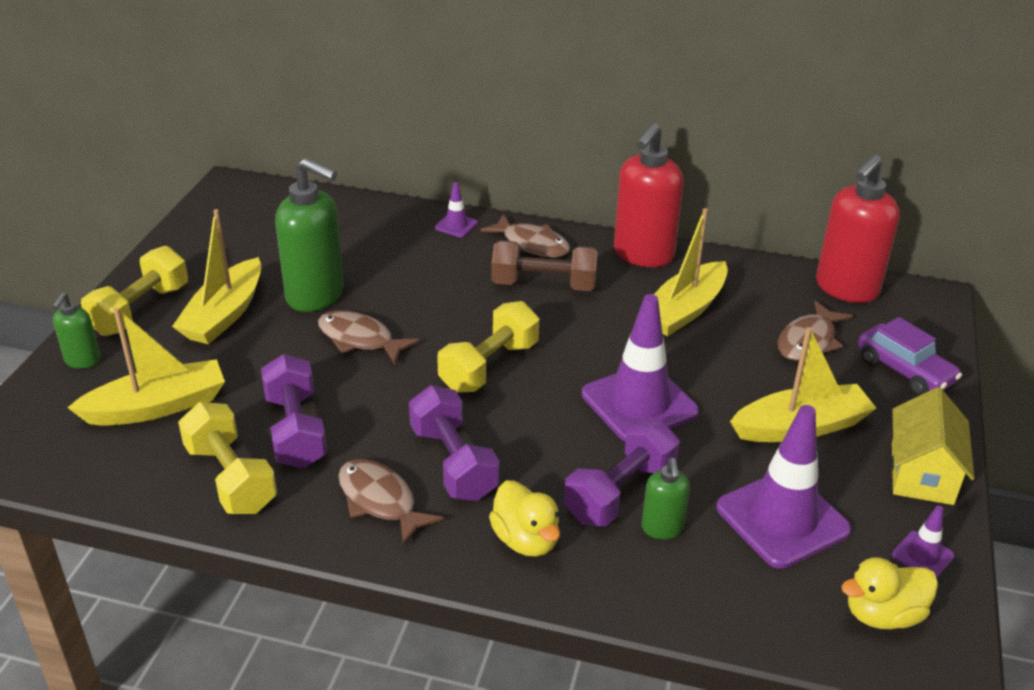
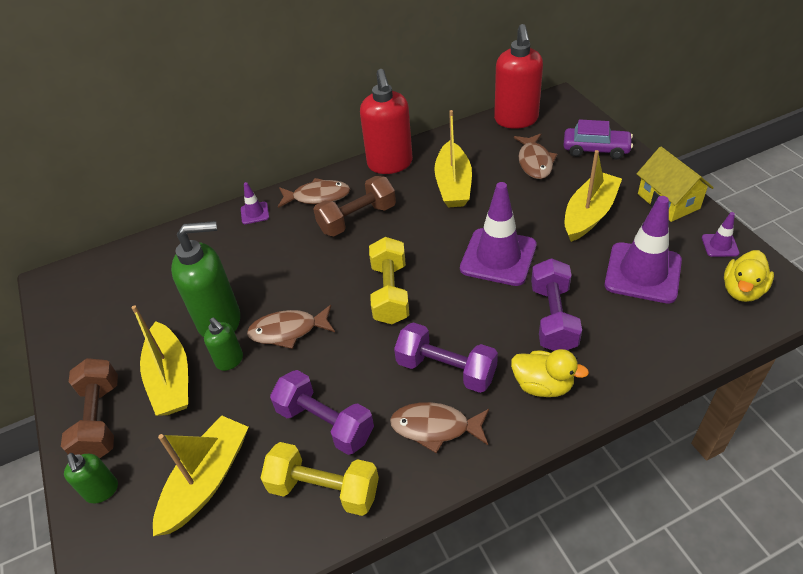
camera: 35 degrees left, 10 degrees up
yellow dumbbell [81,246,188,336] -> brown dumbbell [61,358,118,458]
green soap dispenser [641,458,690,539] -> green soap dispenser moved to [204,317,243,371]

